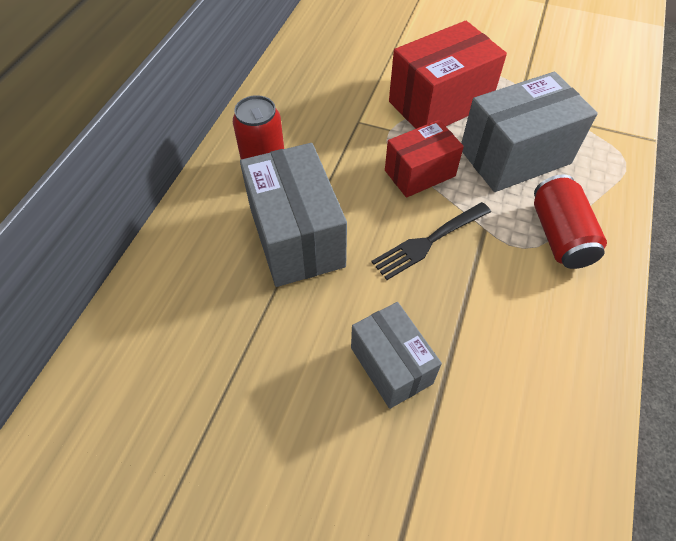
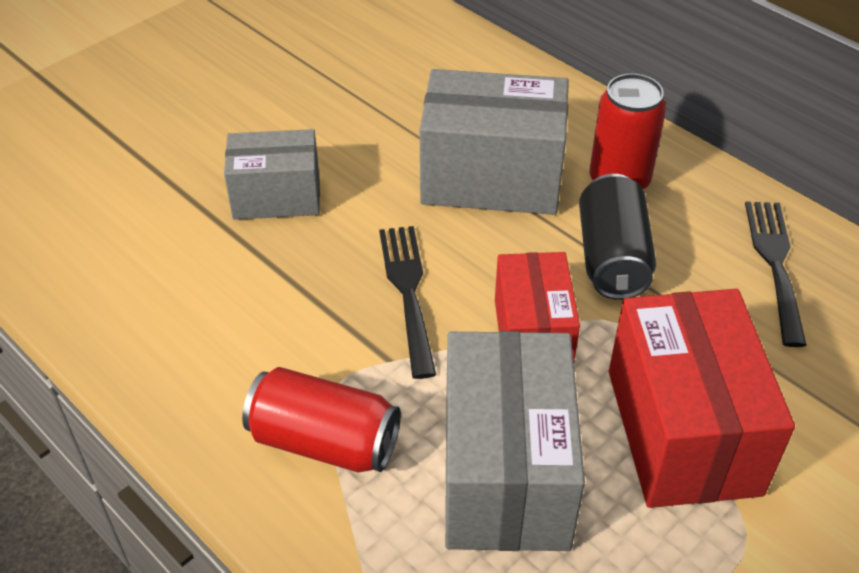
camera: 115 degrees right, 10 degrees down
none -> black can [579,174,656,300]
none -> black fork [745,202,807,347]

